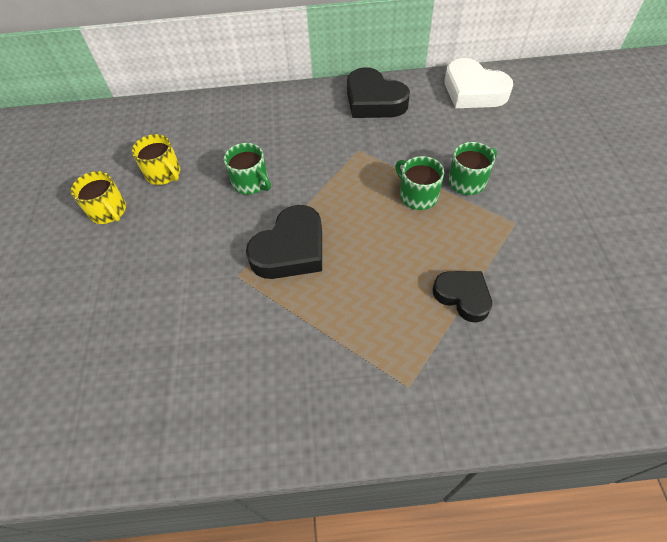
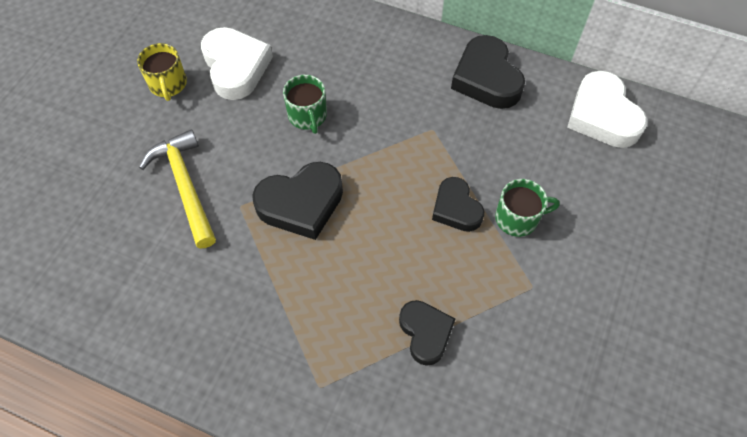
camera: 25 degrees right, 5 degrees up
yellow mug [132,134,180,185] -> white heart [201,27,273,100]
green mug [395,156,444,210] -> black heart [432,177,484,232]
none -> yellow hammer [139,130,216,248]

